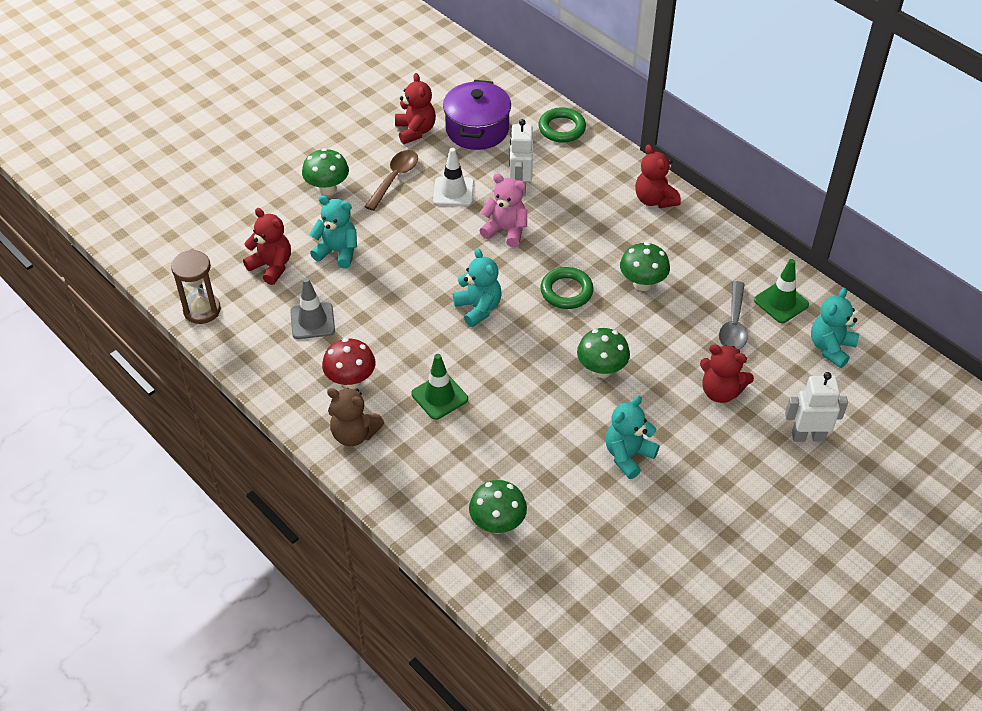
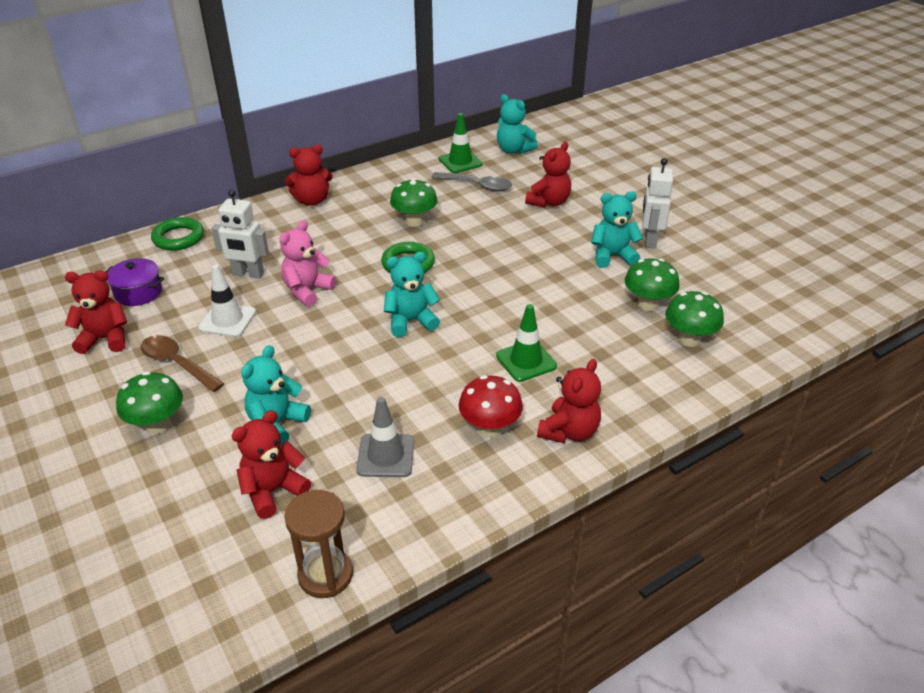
camera: 80 degrees left, 10 degrees down
brown teddy bear [327,388,384,446] -> red teddy bear [537,359,601,443]
purple pot [443,80,511,150] -> purple pot [105,258,164,306], size x0.63
green mushroom [577,328,630,378] -> green mushroom moved to [625,258,680,311]
turquoise teddy bear [605,396,660,479] -> turquoise teddy bear turned 120 degrees clockwise [591,191,643,268]
white robot [785,372,848,442] -> white robot moved to [642,158,673,248]

